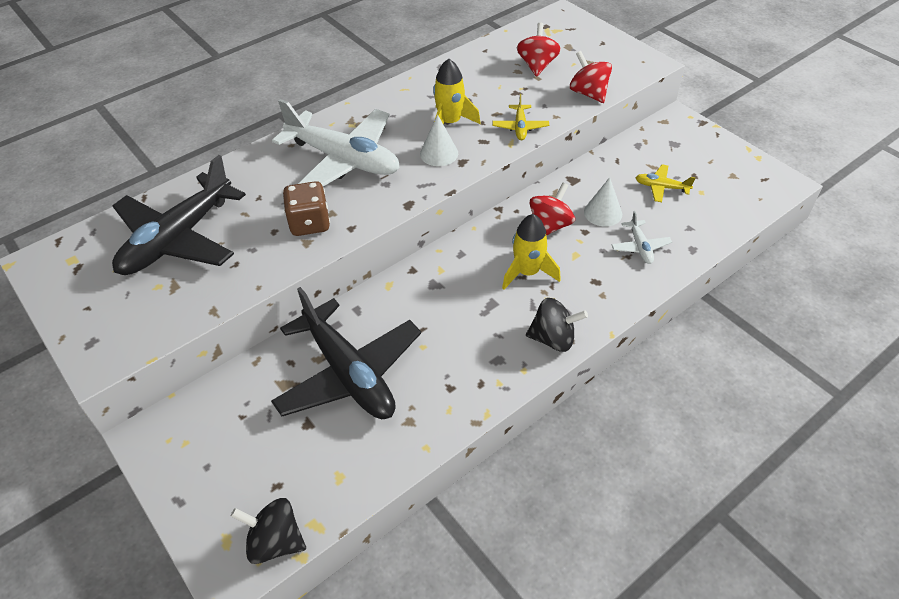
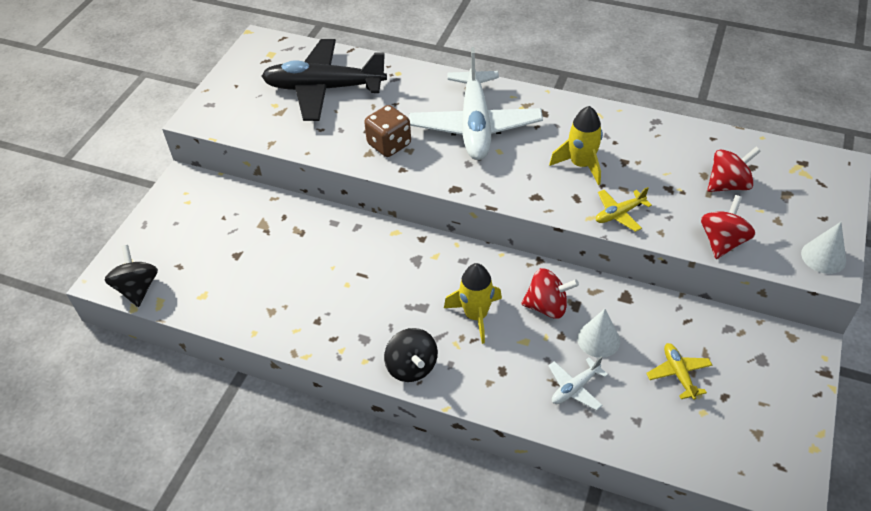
camera: 60 degrees right, 0 degrees up
black plane [271,287,421,419] -> none
white cone [420,114,458,166] -> white cone moved to [801,222,846,274]

